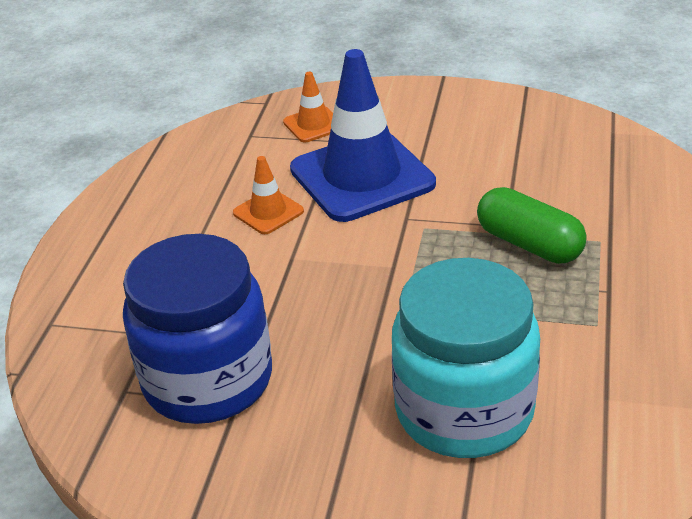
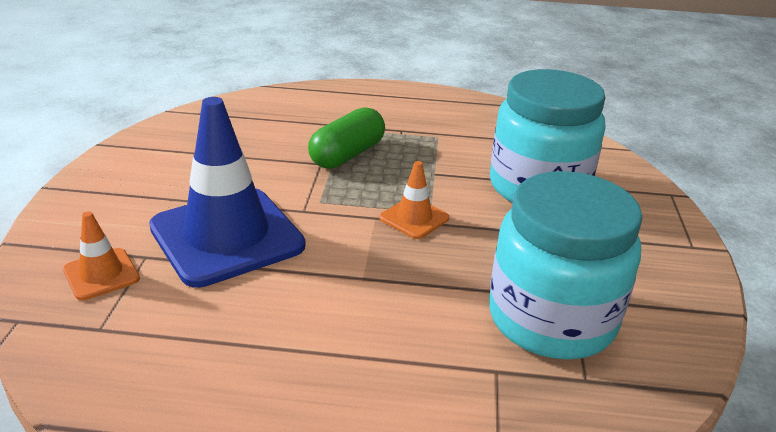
camera: 100 degrees left, 5 degrees down
blue jar [123,234,272,424] -> turquoise jar [489,171,643,359]
orange traffic cone [233,156,304,234] -> orange traffic cone moved to [379,161,449,239]

